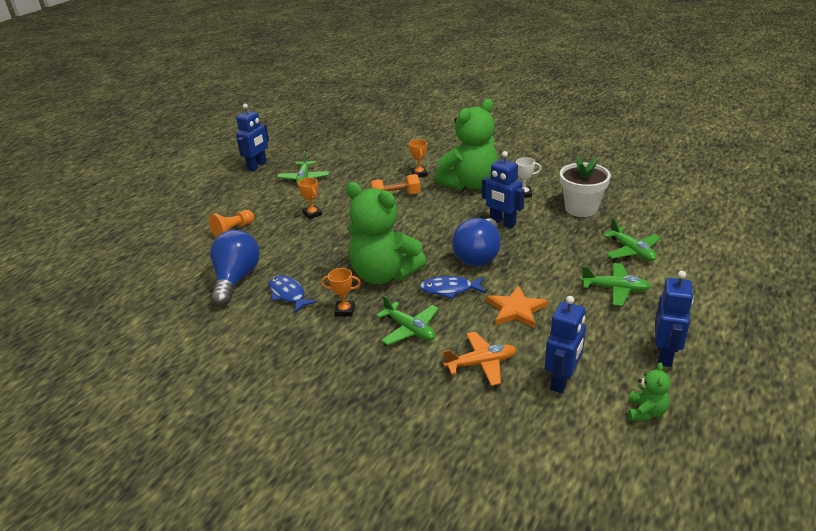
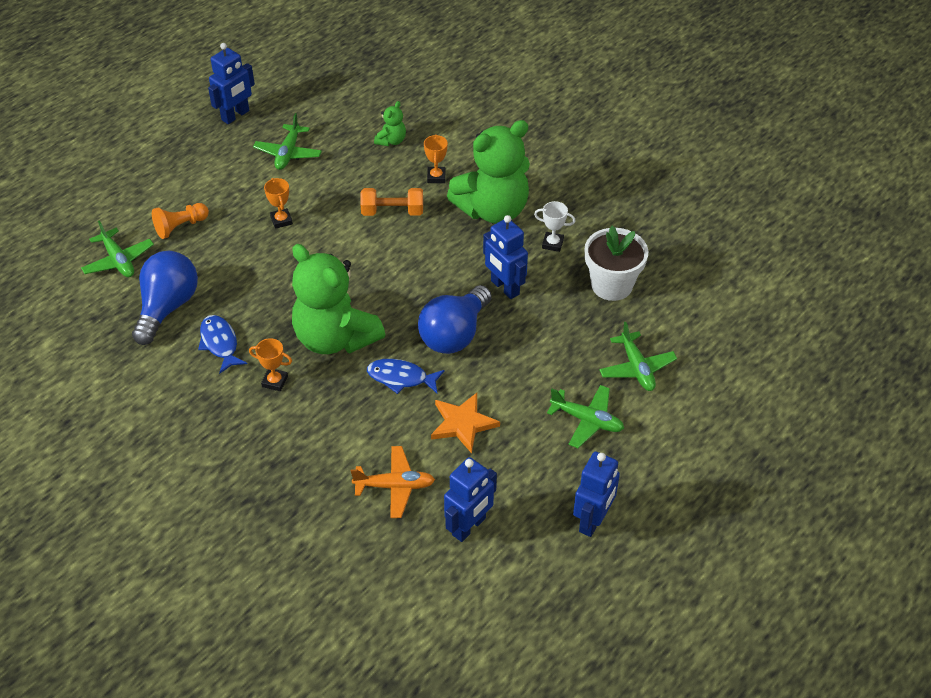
camera: 10 degrees right, 15 degrees up
green plane [376,295,439,345] -> green plane moved to [81,220,154,277]
green teddy bear [628,363,671,421] -> green teddy bear moved to [374,101,406,146]

